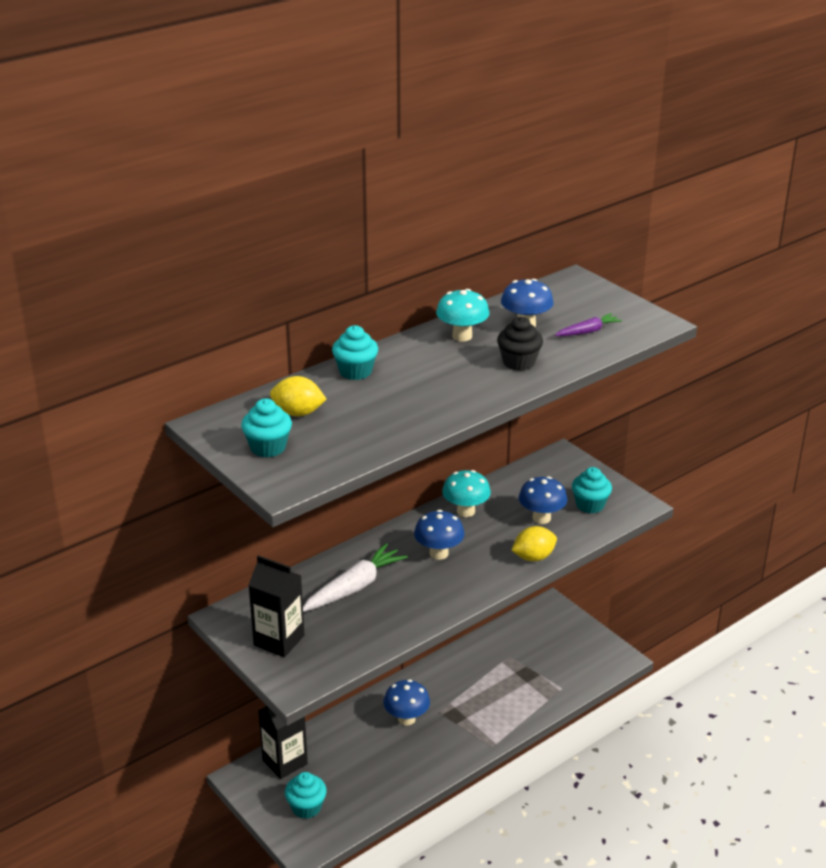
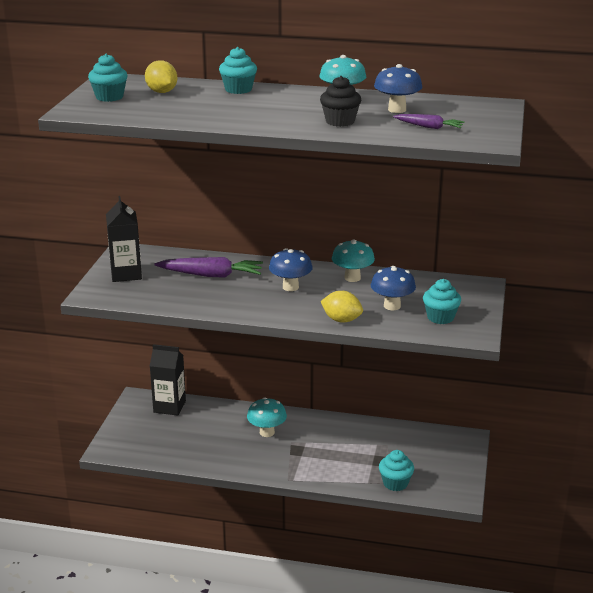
camera: 50 degrees right, 5 degrees down
turquoise cupcake [285,772,327,819] -> turquoise cupcake moved to [379,450,414,491]
white carrot [303,543,408,612] -> purple carrot [154,257,263,278]
blue mushroom [383,679,430,725] -> turquoise mushroom [247,397,287,437]

